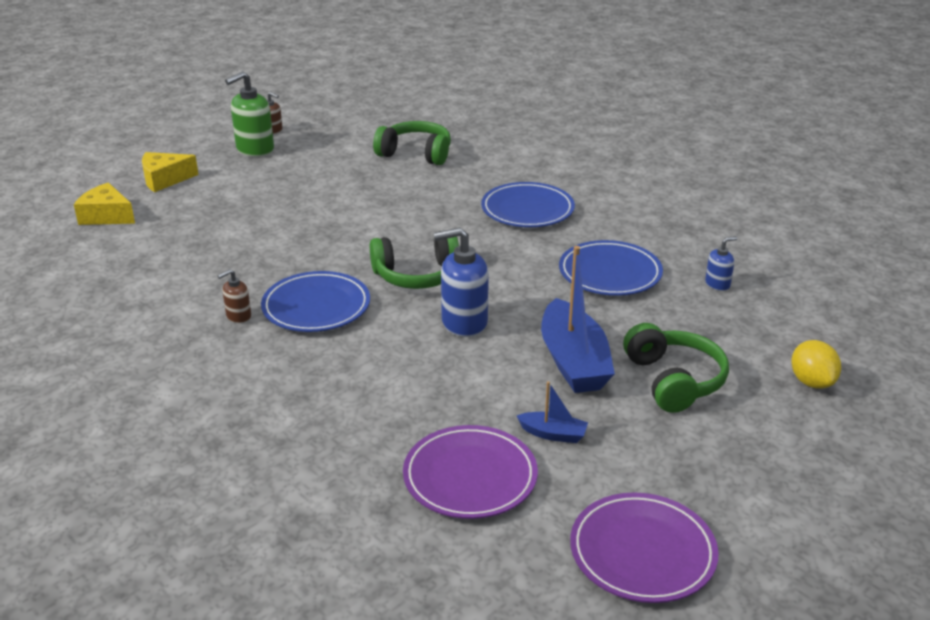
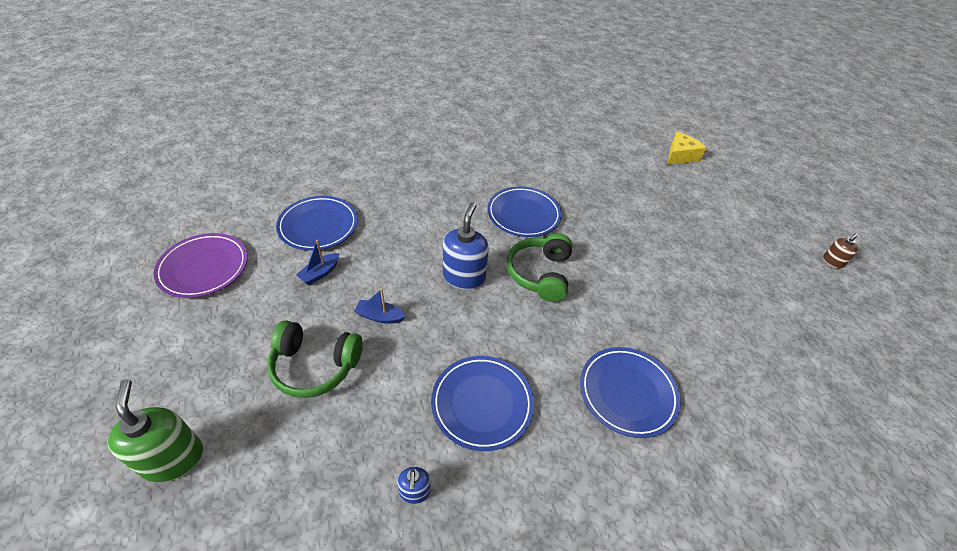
camera: 110 degrees right, 15 degrees up
yellow cheese [142,152,199,192] -> none
brown soap dispenser [218,269,251,323] -> none
green soap dispenser [225,71,274,157] -> green soap dispenser moved to [108,379,203,482]
green headphones [373,121,451,165] -> none
purple plate [403,425,538,519] -> blue plate [276,196,358,251]
blue boat [541,246,615,393] -> blue boat [354,288,406,324], size x0.47
yellow lemon [791,340,841,389] -> none

